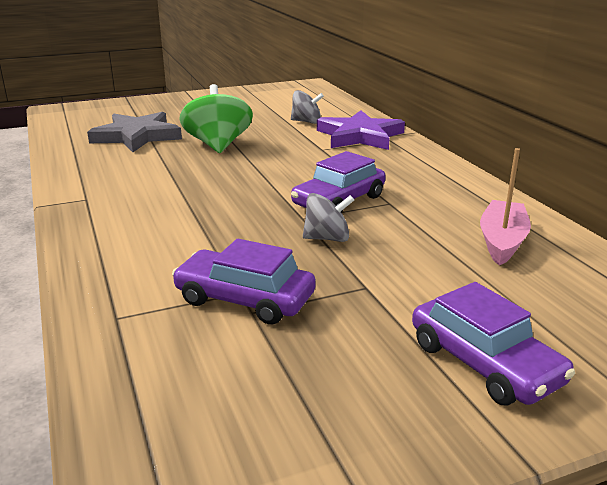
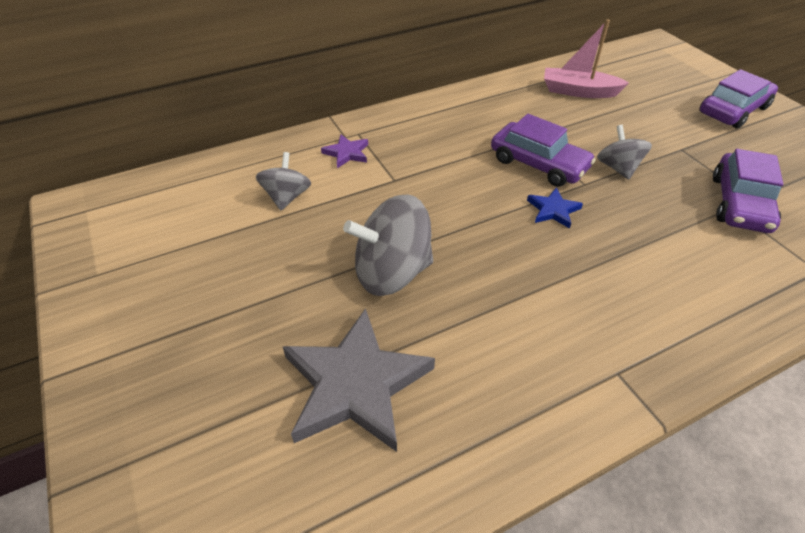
camera: 95 degrees left, 20 degrees up
green spinning top [179,84,253,153] -> grey spinning top [343,194,433,296]
purple star [317,110,405,150] -> purple star [321,134,368,168], size x0.46
none -> blue star [527,187,583,229]

